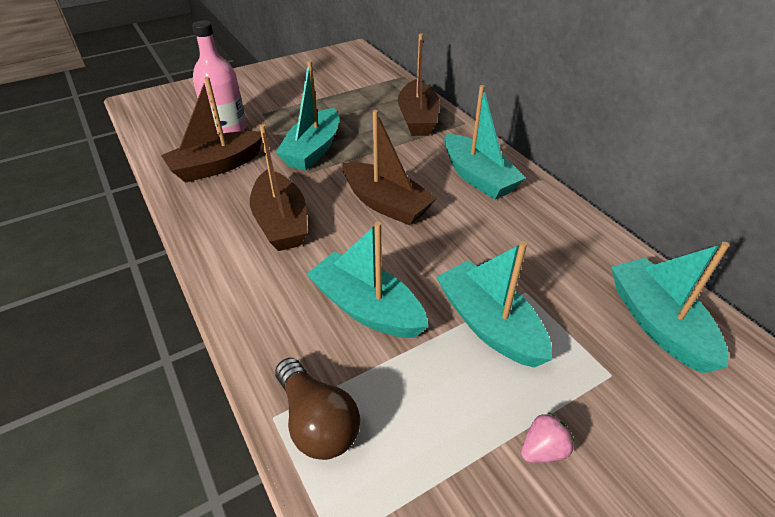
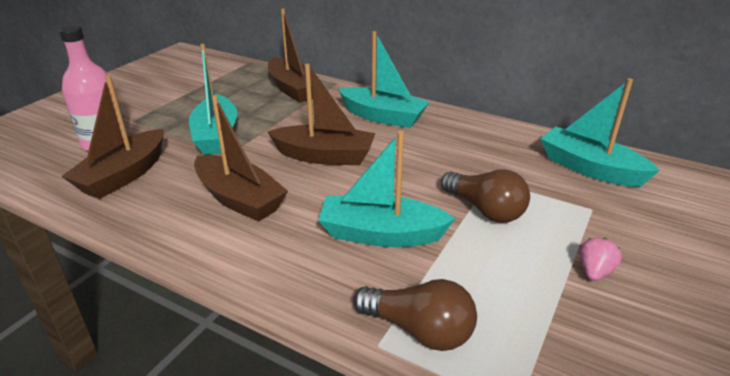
camera: 30 degrees left, 10 degrees down
turquoise boat [436,241,552,368] -> brown light bulb [441,169,530,223]

